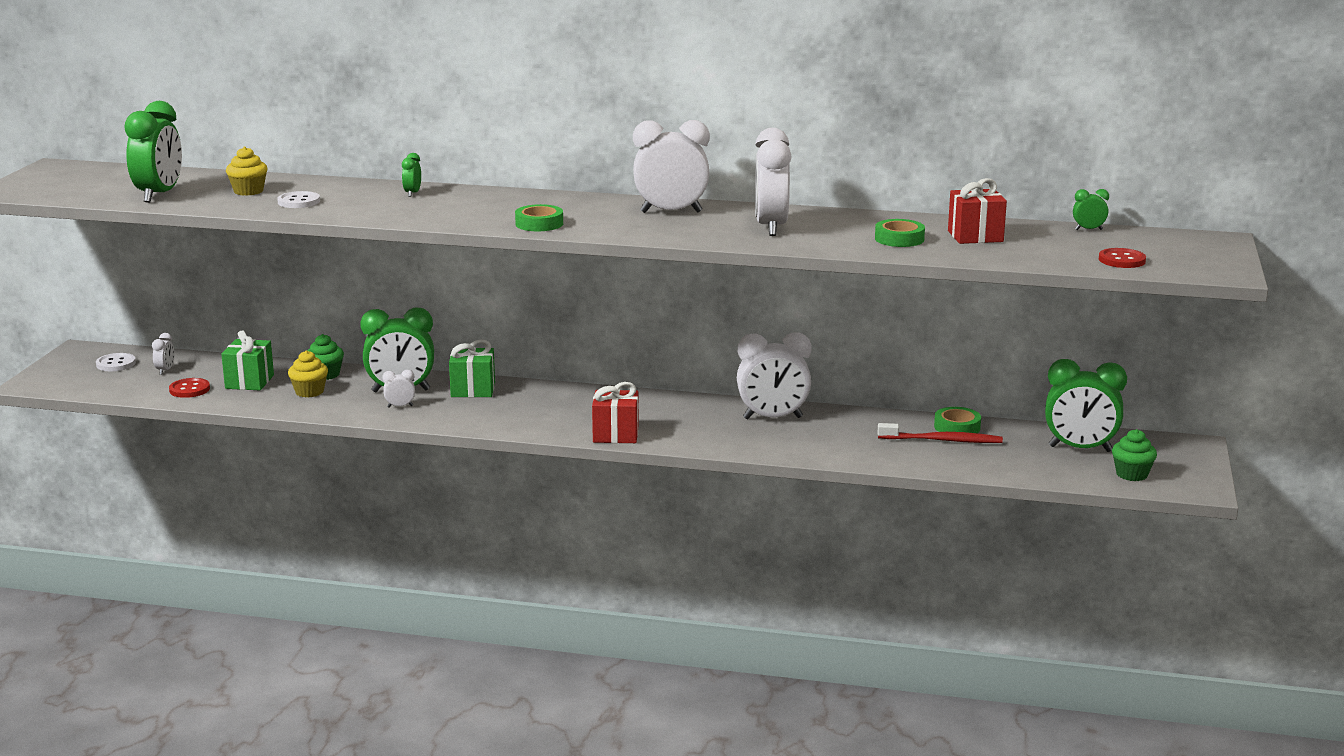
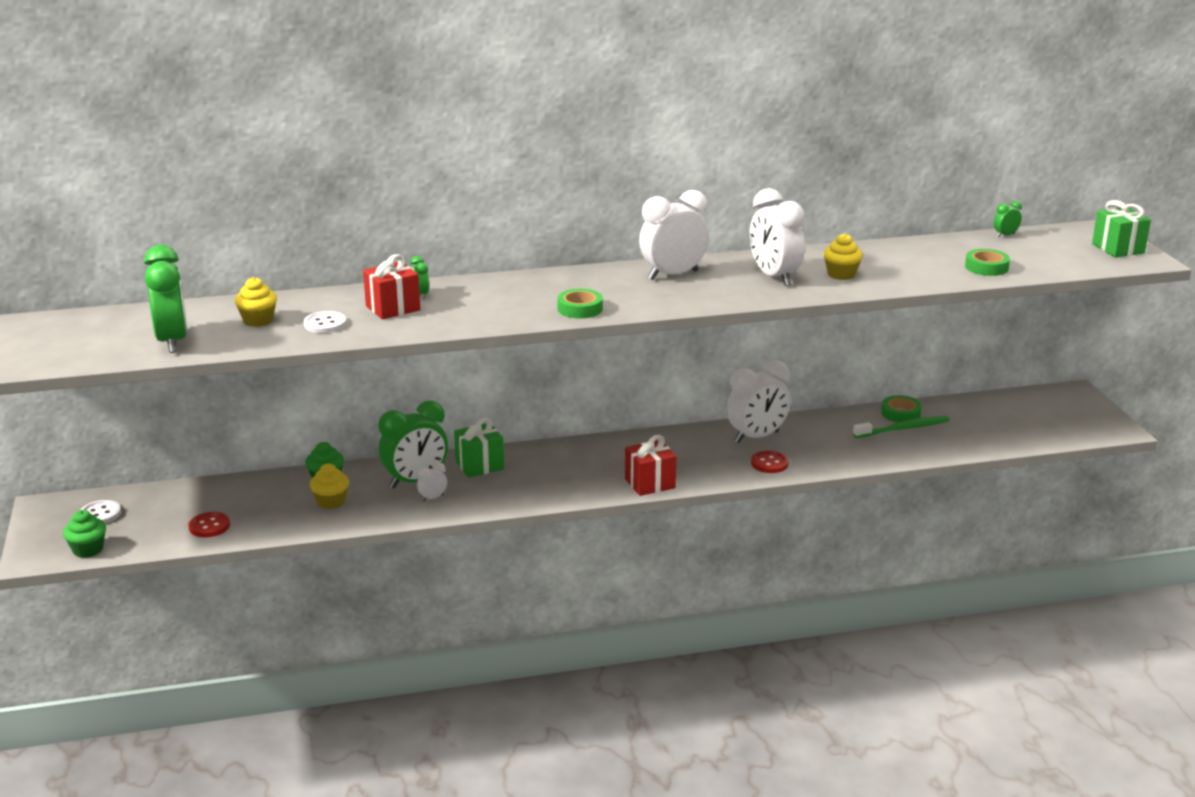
camera: 25 degrees left, 5 degrees up
white clock [152,333,175,375] -> none
green gift [221,330,274,390] -> green gift moved to [1092,200,1151,258]
green tape [875,219,925,247] -> green tape moved to [965,249,1010,276]
red toothbrush [878,423,1003,443] -> green toothbrush [853,416,950,438]
red gift [948,178,1007,244] -> red gift moved to [363,254,420,319]
green clock [1045,359,1127,452] -> none
red button [1099,248,1146,268] -> red button moved to [751,451,789,473]
green cupcake [1112,429,1157,481] -> green cupcake moved to [63,510,106,558]
none -> yellow cupcake [823,234,863,280]

